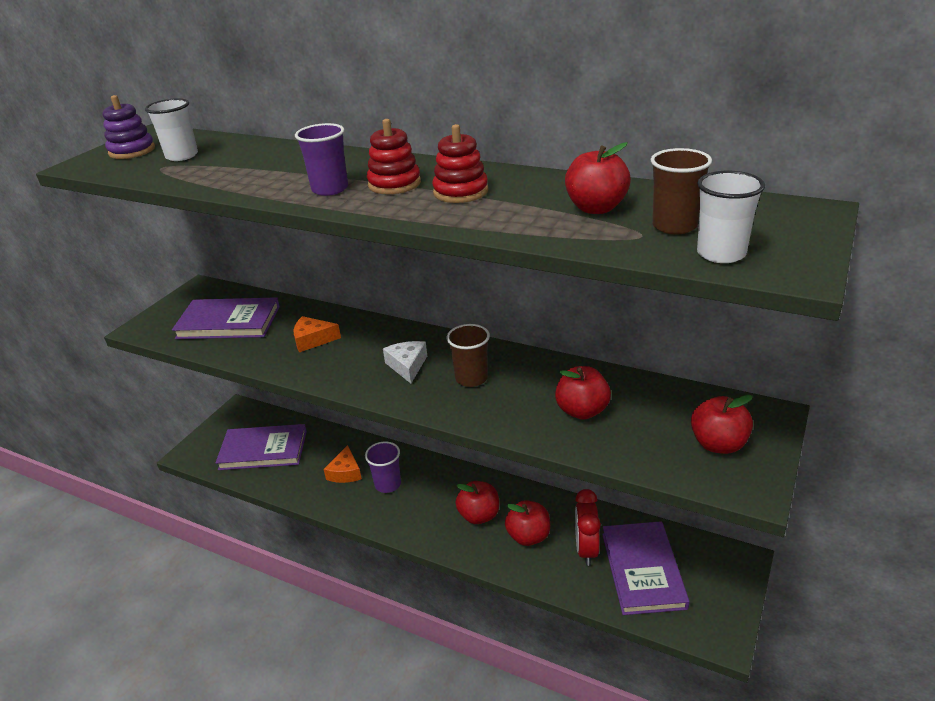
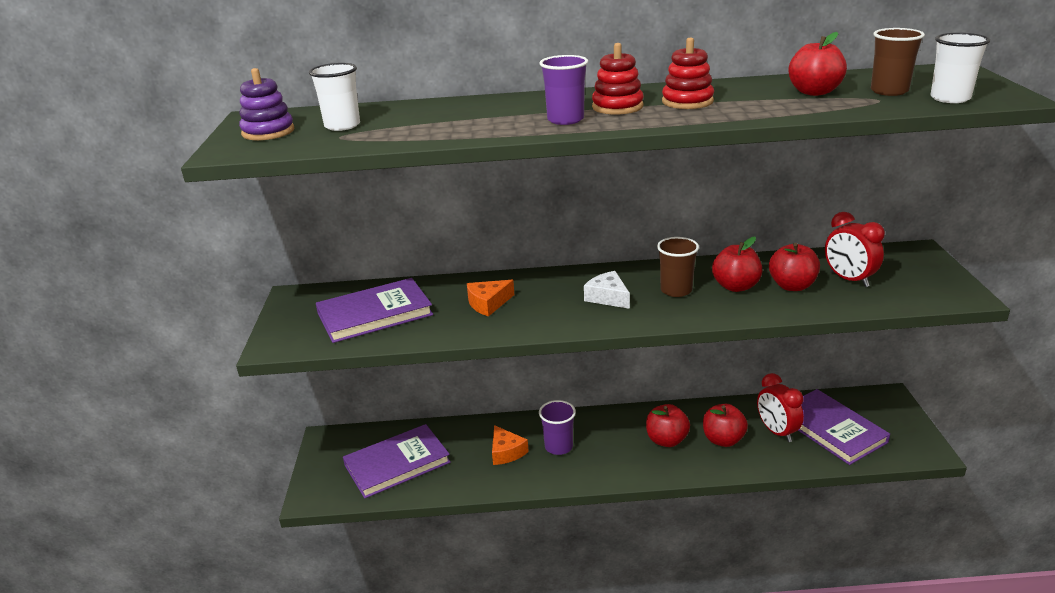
camera: 30 degrees left, 5 degrees down
red apple [691,395,753,454] -> red apple moved to [712,237,762,292]
none -> red clock [825,212,885,287]

